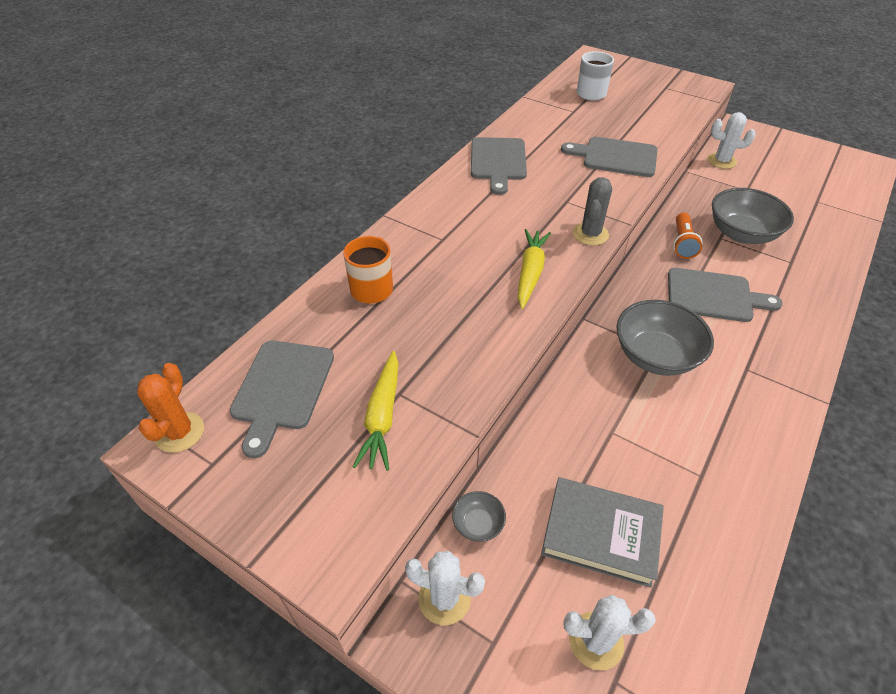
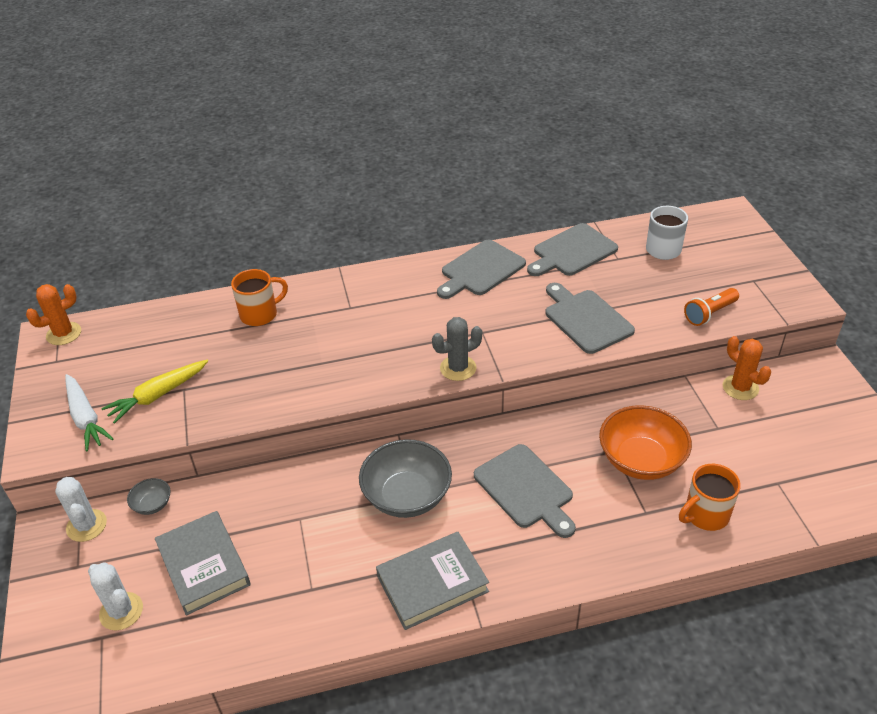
camera: 45 degrees right, 5 degrees down
grey cutting board [230,340,334,458] -> grey cutting board moved to [527,223,618,276]
yellow carrot [518,229,551,309] -> none
orange flashlight [673,213,702,259] -> orange flashlight moved to [684,288,739,326]
white cactus [708,112,756,169] -> orange cactus [723,336,771,400]
grey bowl [712,188,794,244] -> orange bowl [599,405,692,480]
none -> white carrot [65,374,113,451]
none -> grey book [376,532,489,630]
none -> orange mug [679,464,741,531]

